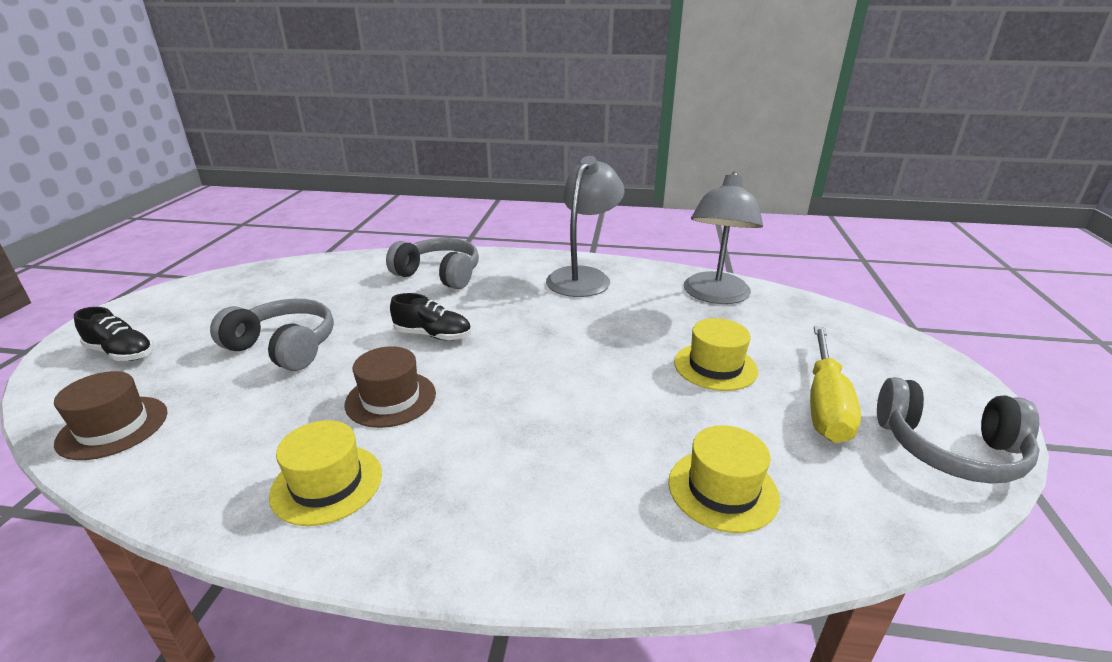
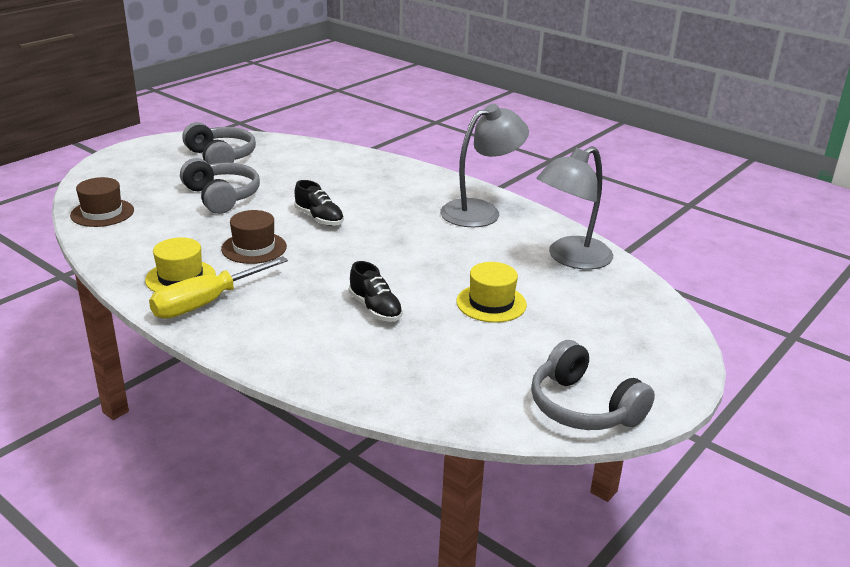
camera: 30 degrees right, 0 degrees up
black shoe [74,307,154,361] -> black shoe moved to [349,261,403,322]
grey headphones [386,238,479,289] -> grey headphones moved to [182,122,256,164]
yellow hat [669,425,780,533] -> none
yellow screwdriver [810,326,861,443] -> yellow screwdriver moved to [149,256,288,319]

